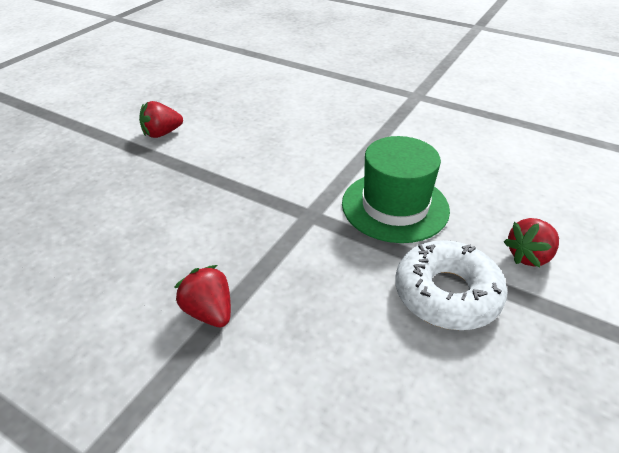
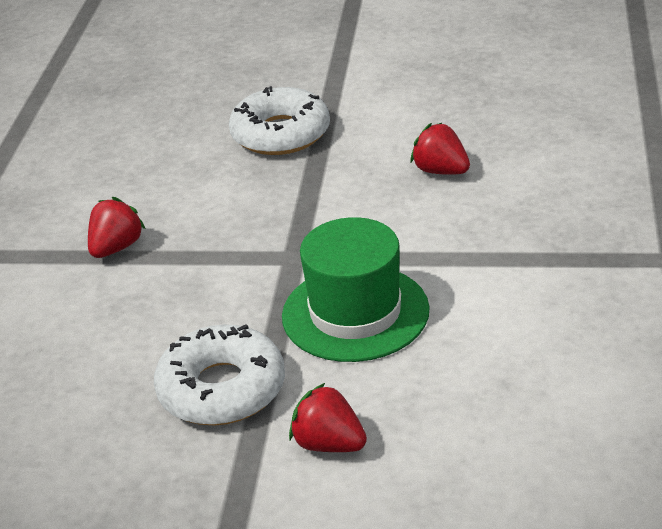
camera: 70 degrees right, 5 degrees down
red strawberry [139,101,183,138] -> red strawberry moved to [410,123,470,175]
none -> white donut [229,86,330,155]

